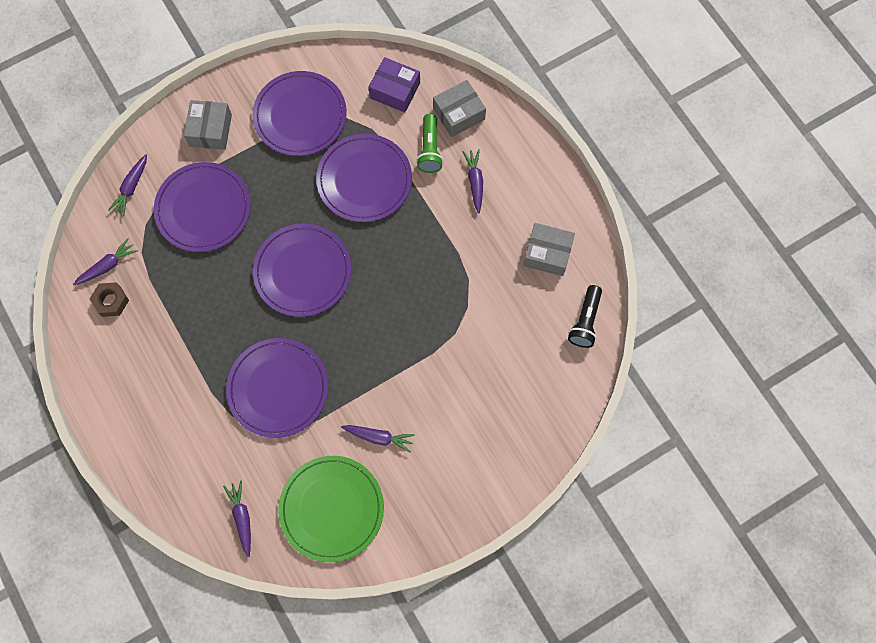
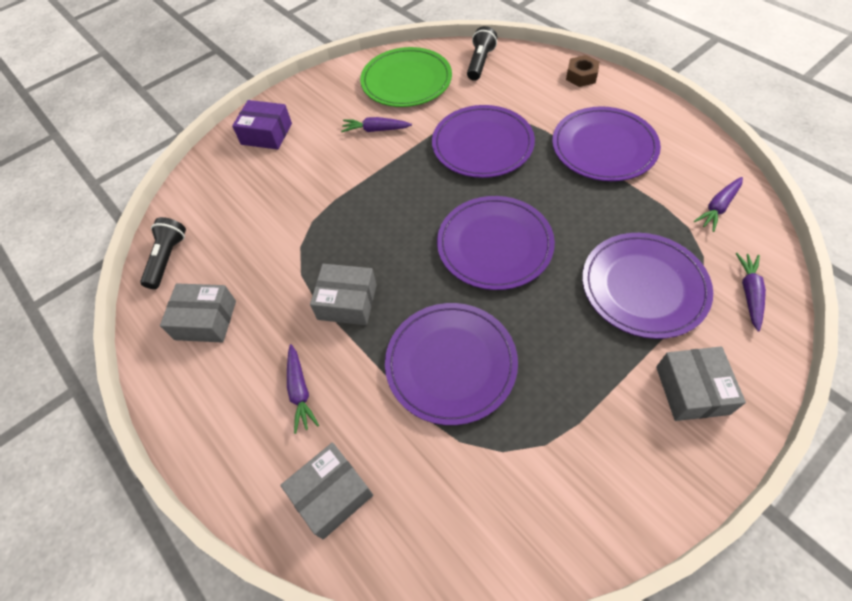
camera: 175 degrees right, 15 degrees down
brown nut [90,282,129,317] -> brown nut moved to [566,55,600,87]
purple carrot [223,481,251,557] -> black flashlight [467,26,498,81]
purple plate [253,71,347,156] -> purple plate moved to [552,106,661,181]
purple box [369,57,420,113] -> purple box moved to [232,100,292,150]
green flashlight [416,114,443,173] -> none
none -> grey box [310,264,377,325]

